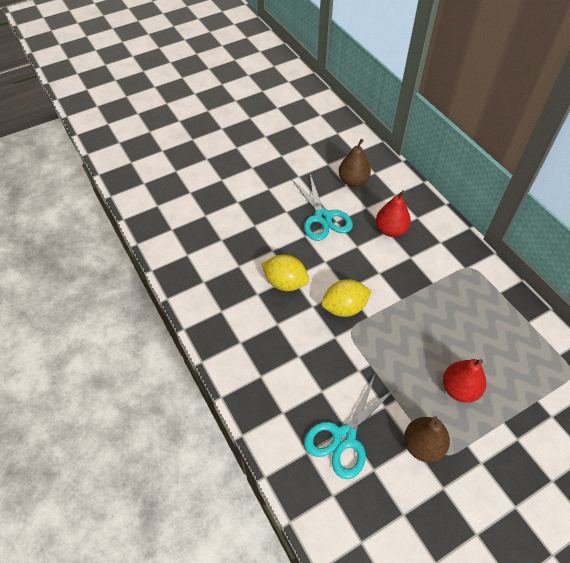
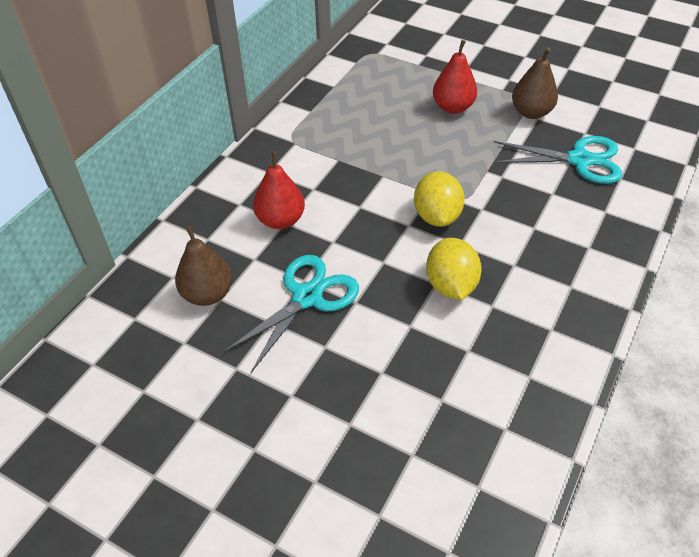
camera: 120 degrees left, 5 degrees down
yellow lemon [321,279,372,317] -> yellow lemon turned 45 degrees clockwise [414,171,465,227]

